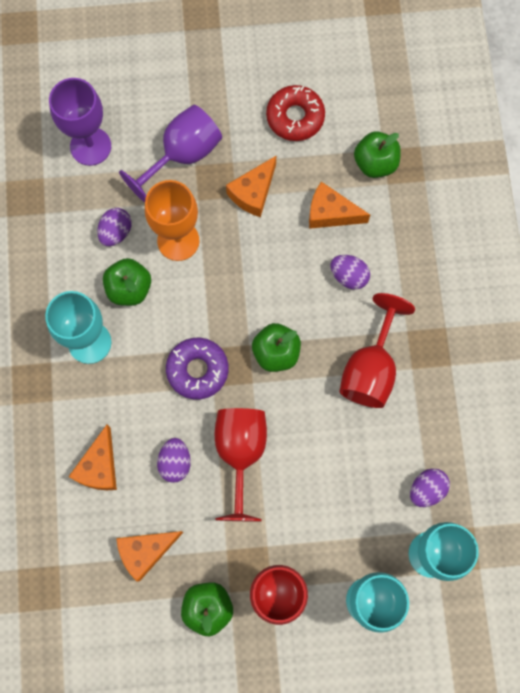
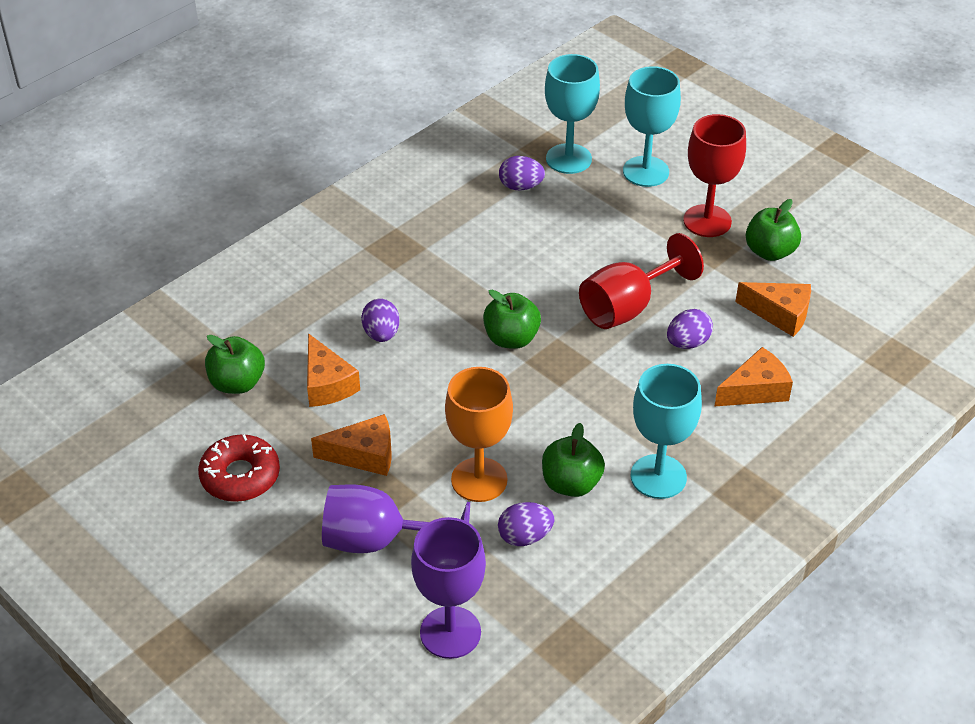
camera: 130 degrees left, 30 degrees down
purple donut [166,338,229,400] -> none
red goblet [339,293,415,408] -> none

